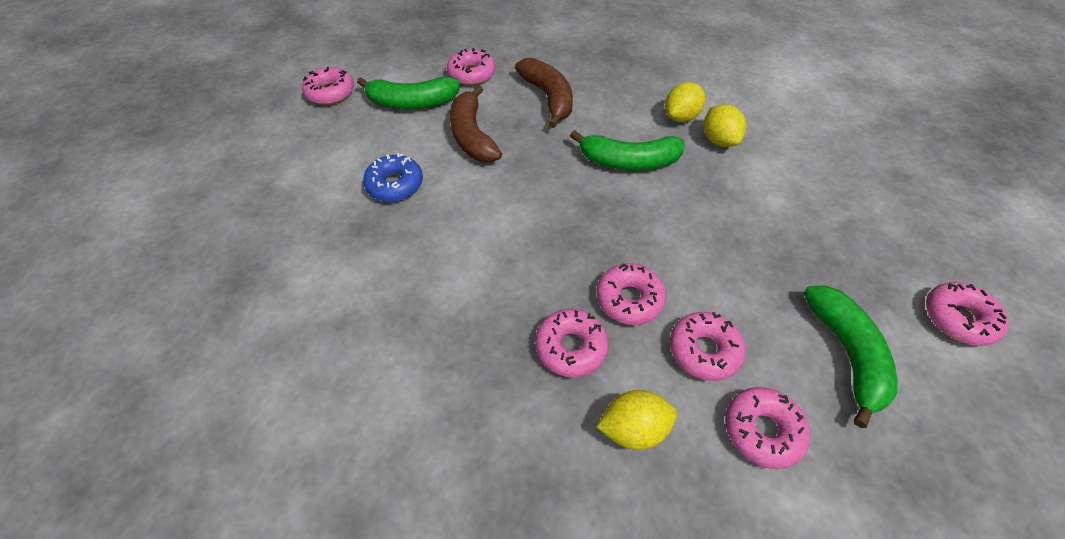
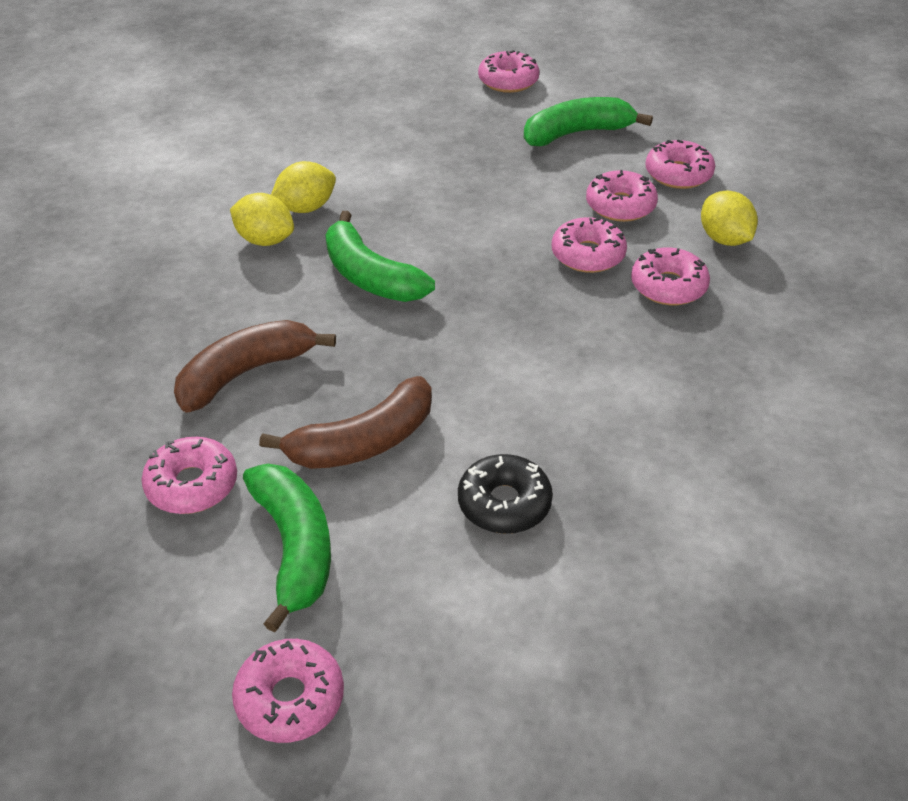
camera: 105 degrees left, 10 degrees down
blue donut [363,153,423,202] -> black donut [458,454,553,534]
green banana [570,130,685,171] -> green banana turned 150 degrees clockwise [326,211,435,302]

